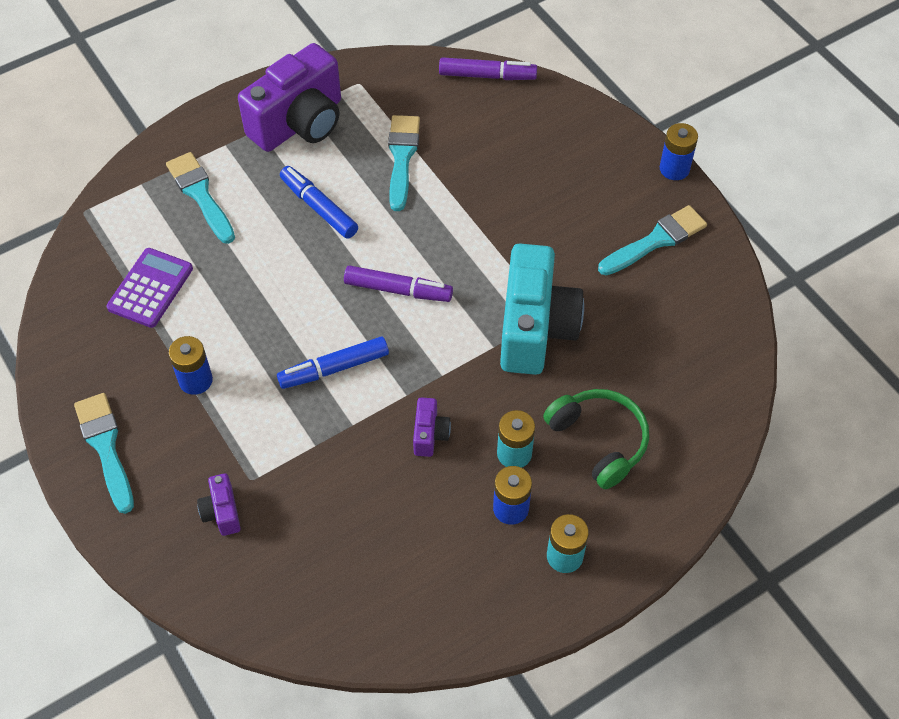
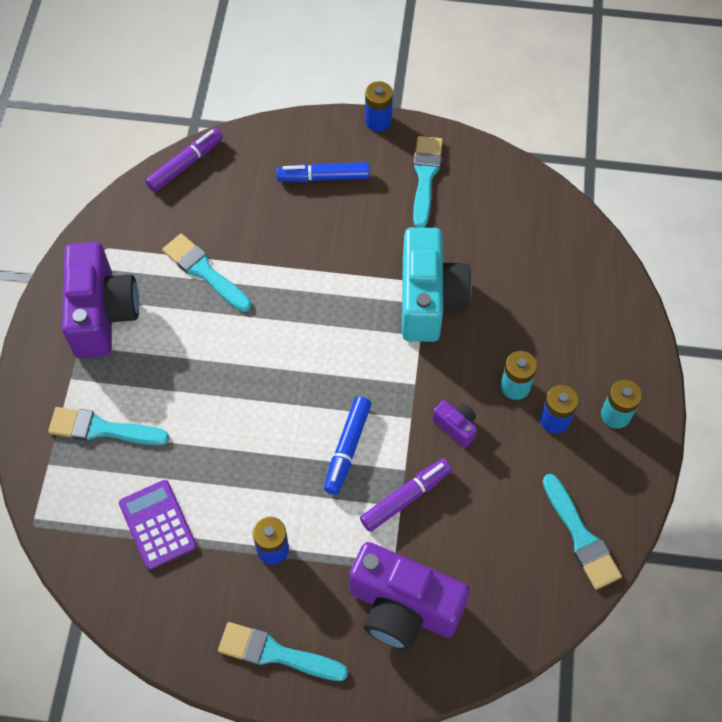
camera: 50 degrees left, 5 degrees up
purple camera [197,473,241,536] -> purple camera [349,542,470,650], size x2.30
blue marker [280,166,358,239] -> blue marker moved to [276,162,370,182]
purple marker [344,265,453,302] -> purple marker moved to [360,458,452,532]
turquoise camera [500,244,584,375] -> turquoise camera turned 45 degrees clockwise [402,227,472,342]
green headphones [543,389,649,489] -> none
none -> turquoise brush [542,474,622,590]

